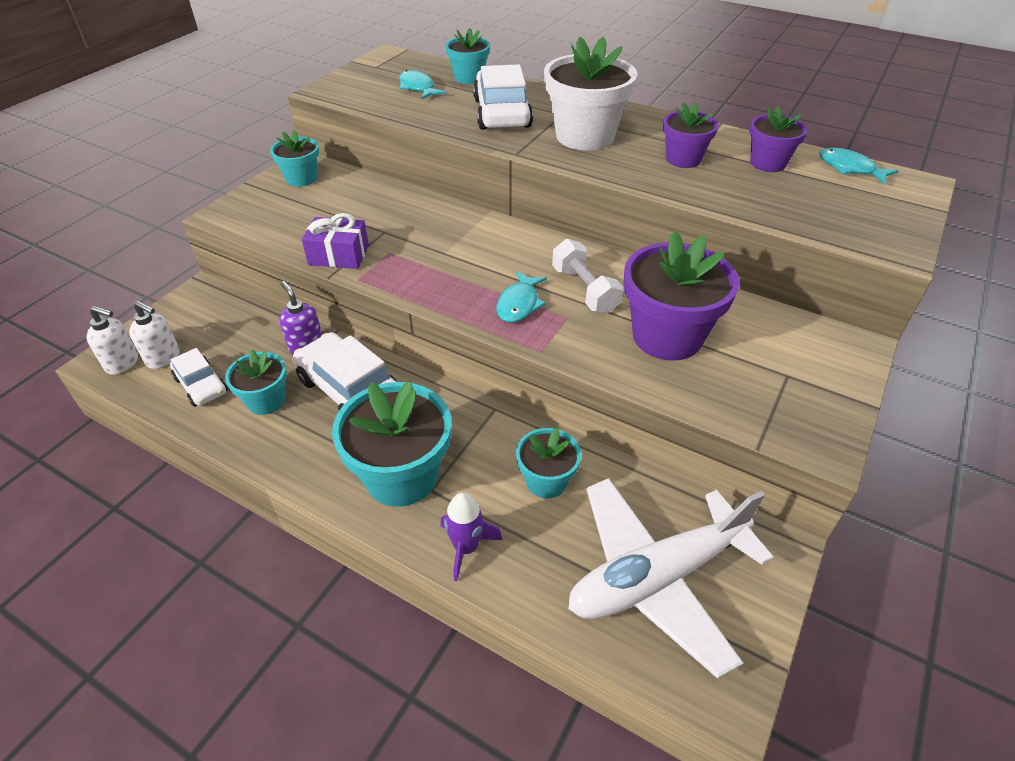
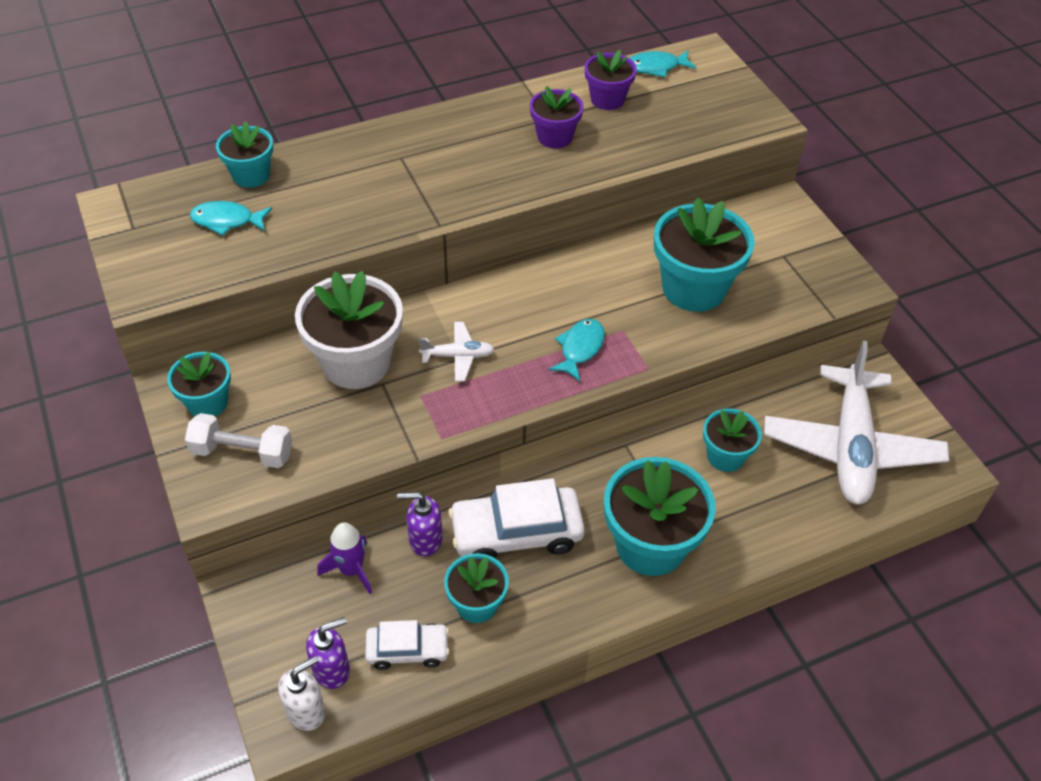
camera: 55 degrees left, 5 degrees up
white soap dispenser [129,301,179,369] -> purple soap dispenser [306,617,350,689]
purple gift [302,213,369,269] -> none
purple rocket [441,492,502,581] -> purple rocket moved to [317,522,372,594]
white car [473,64,533,130] -> none
turquoise fish [496,271,547,323] -> turquoise fish turned 120 degrees counterclockwise [549,319,605,381]
white flower pot [544,37,637,150] -> white flower pot moved to [295,271,403,389]
white dumbbell [552,239,623,314] -> white dumbbell moved to [185,413,292,468]
purple flower pot [624,231,739,361] -> turquoise flower pot [654,198,755,312]
none -> white plane [418,322,494,382]

